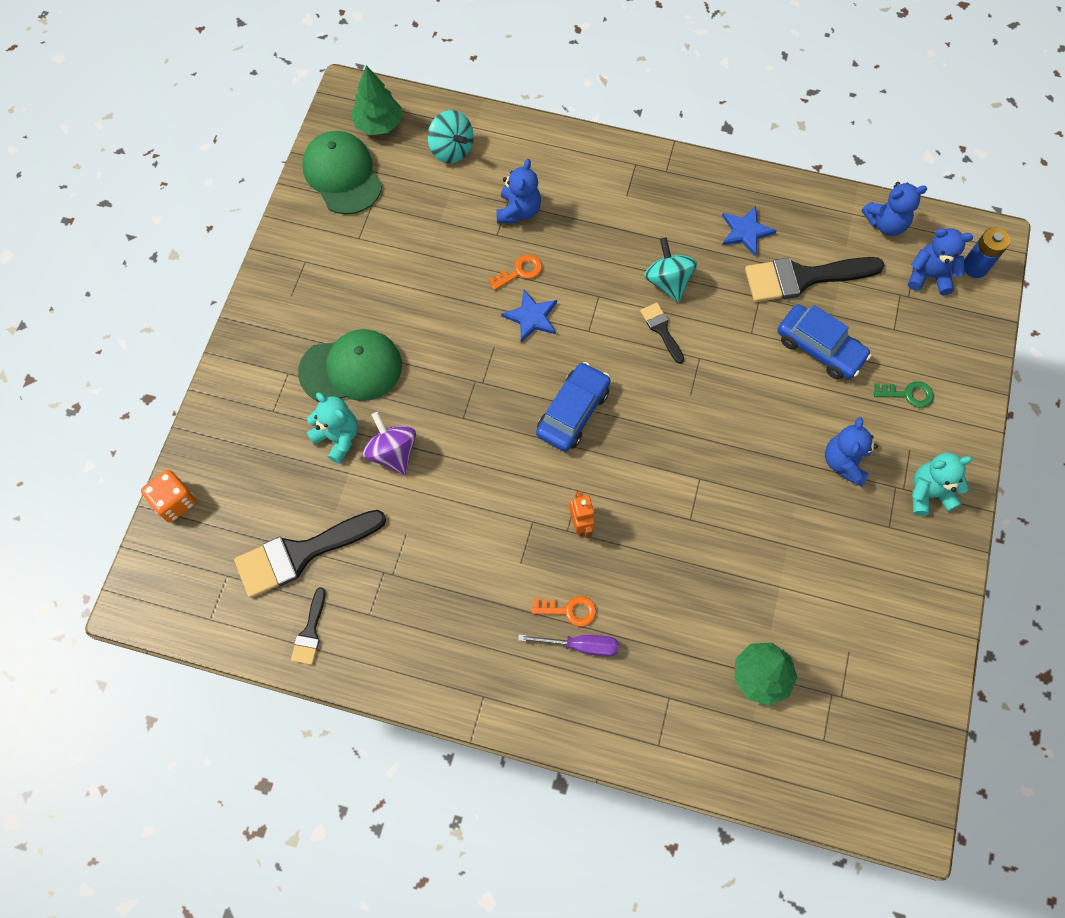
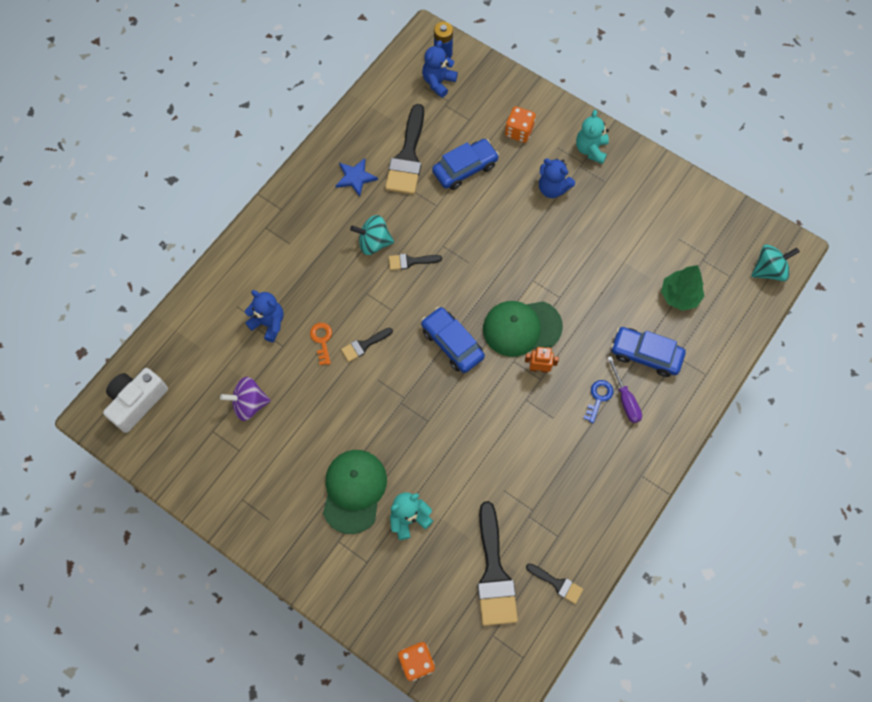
camera: 70 degrees left, 0 degrees up
green cap [302,131,382,214] -> green cap moved to [483,301,563,357]
green tree [351,65,402,135] -> white camera [103,368,168,433]
purple spinning top [363,412,416,475] -> purple spinning top moved to [220,377,271,421]
turquoise spinning top [427,110,474,163] -> turquoise spinning top moved to [751,244,800,281]
blue star [501,290,557,343] -> black brush [341,328,393,362]
purple screwdriver [518,634,619,657] -> purple screwdriver turned 135 degrees clockwise [607,356,642,423]
orange key [532,596,596,627] -> blue key [583,380,613,423]
blue teddy bear [862,182,927,236] -> none
green key [874,381,934,408] -> orange dice [505,106,536,143]
none -> blue car [611,327,686,377]

